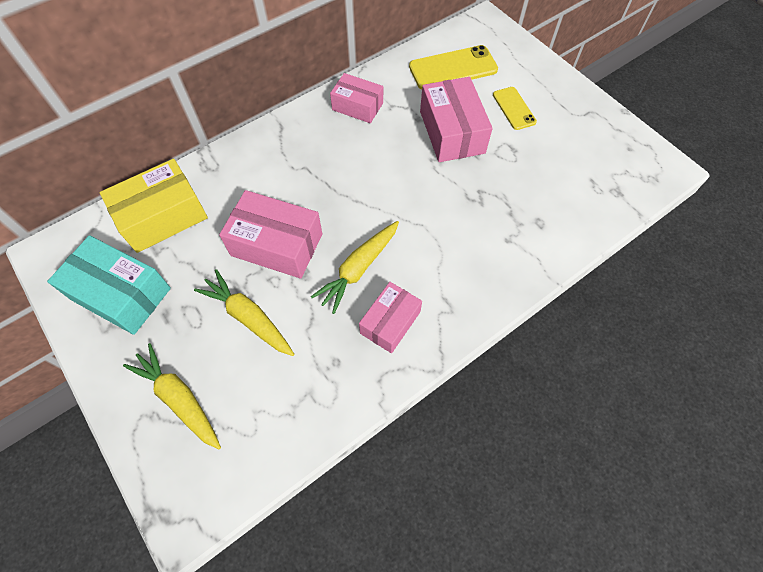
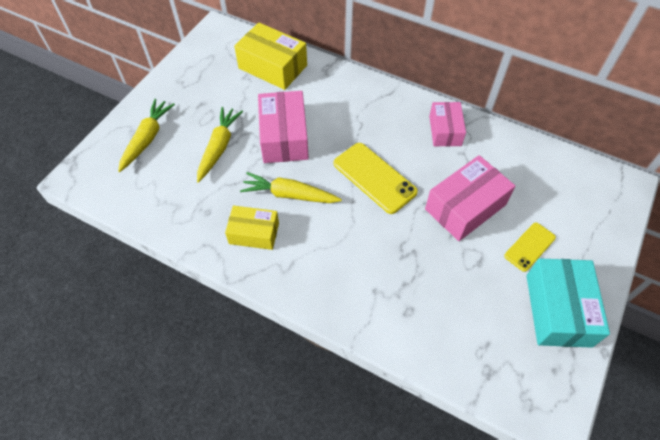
camera: 65 degrees right, 5 degrees down
turquoise box [47,235,171,335] -> turquoise box moved to [527,258,610,348]
pink box [359,282,422,353] -> yellow box [225,206,279,250]
yellow phone [409,45,498,90] -> yellow phone moved to [334,143,418,214]

